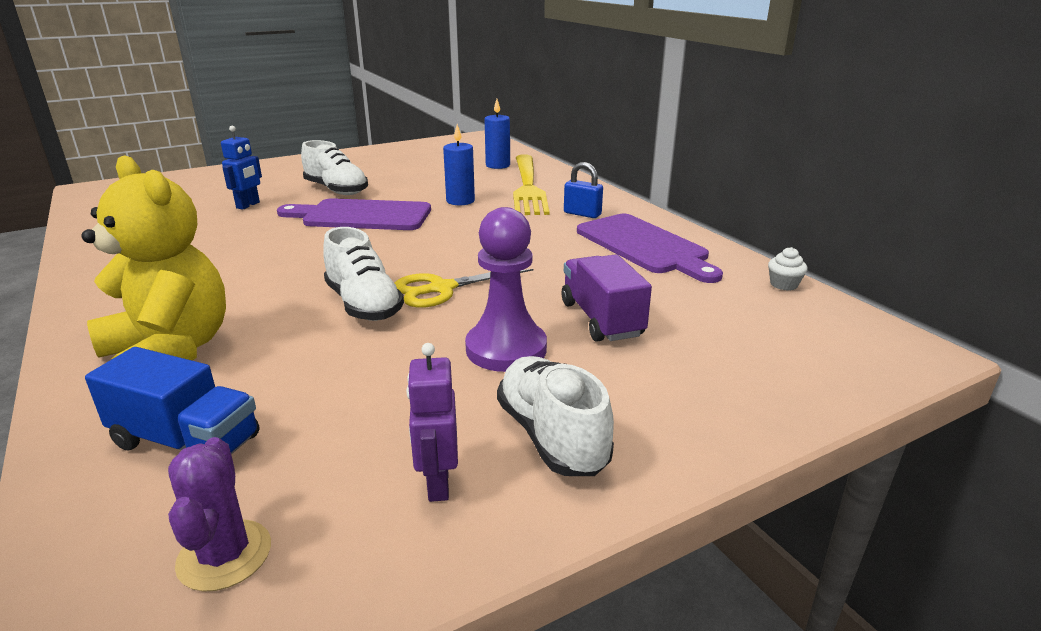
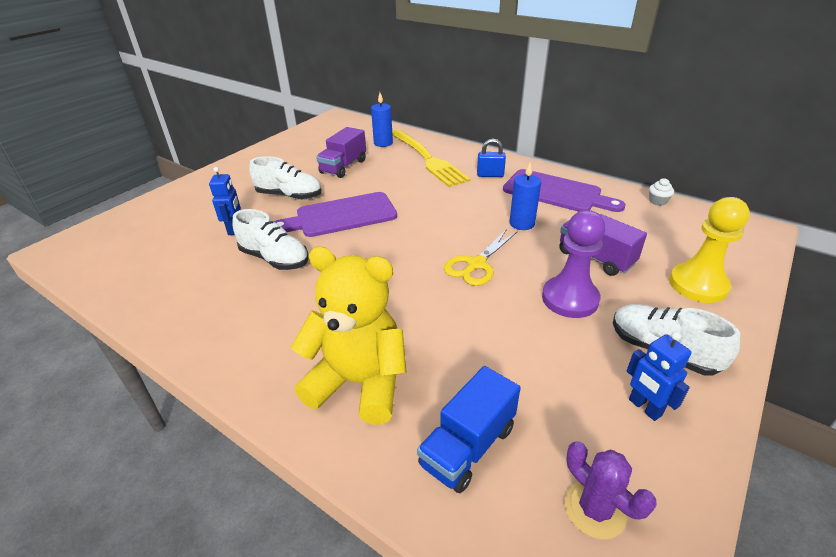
camera: 25 degrees left, 10 degrees up
blue truck [85,347,259,455] -> blue truck turned 135 degrees clockwise [417,366,520,493]
white shoe [323,227,404,321] -> white shoe moved to [232,209,309,270]
purple robot [406,343,458,502] -> blue robot [627,332,692,421]
blue candle [443,124,475,205] -> blue candle moved to [510,162,541,230]
none -> purple truck [316,127,366,178]
none -> yellow pawn [669,197,750,303]

